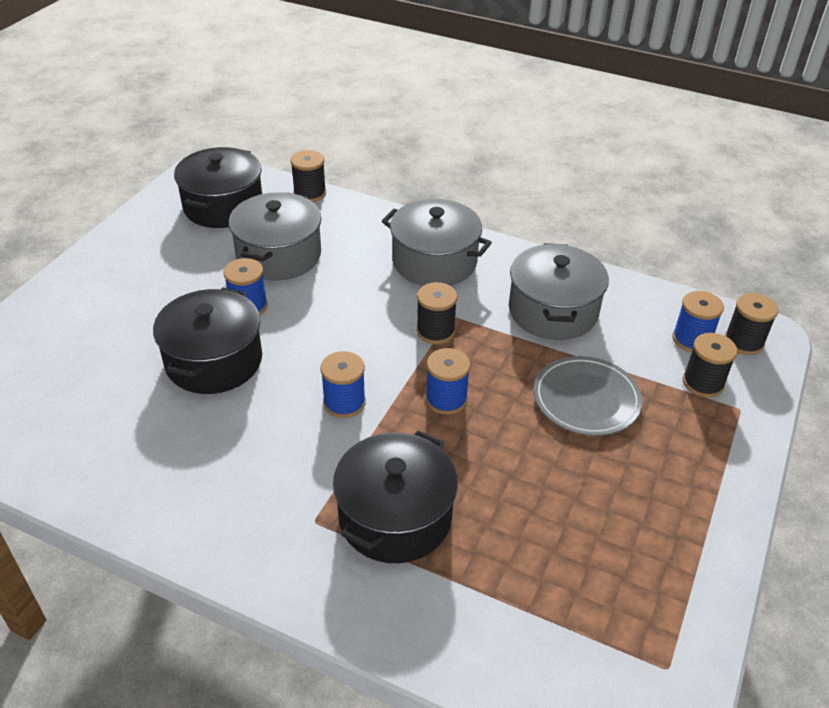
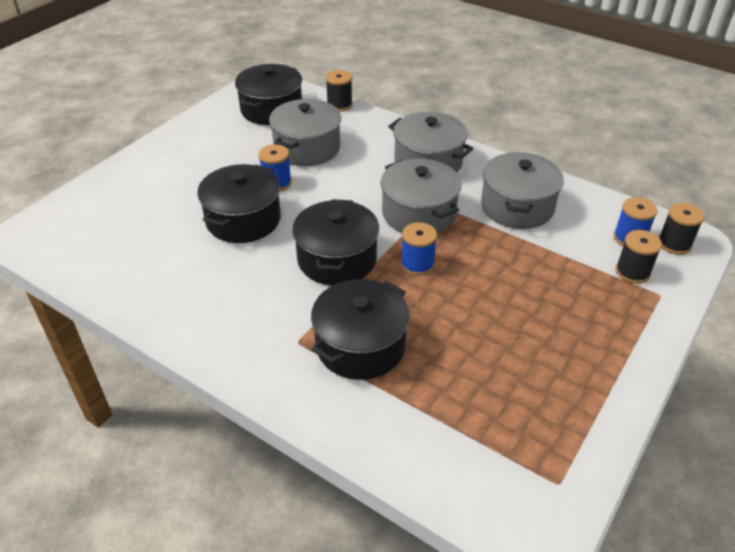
camera: 10 degrees right, 0 degrees up
blue spool [320,351,366,418] -> black pot [292,199,379,285]
black spool [416,282,457,344] -> grey pot [381,158,461,234]
grey plate [534,356,642,436] -> none

